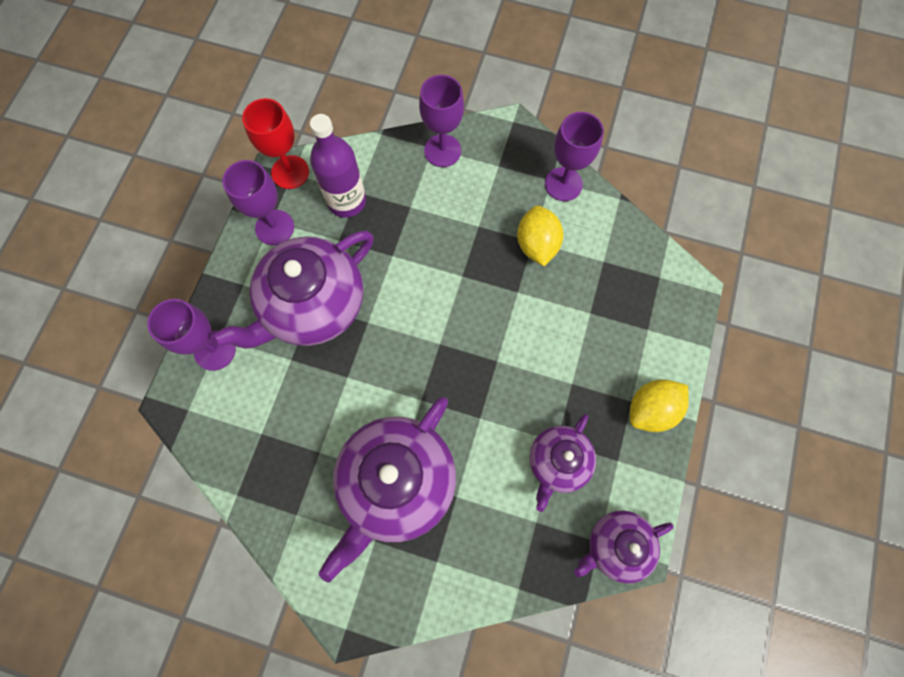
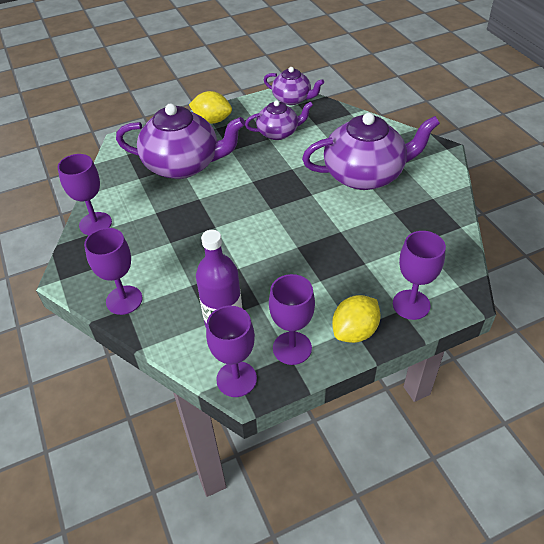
camera: 130 degrees left, 25 degrees down
purple teapot [210,230,374,348] -> purple teapot moved to [116,103,245,179]
red goblet [242,98,309,189] -> purple goblet [206,306,257,397]
yellow lemon [517,205,563,266] -> yellow lemon moved to [332,295,381,343]

